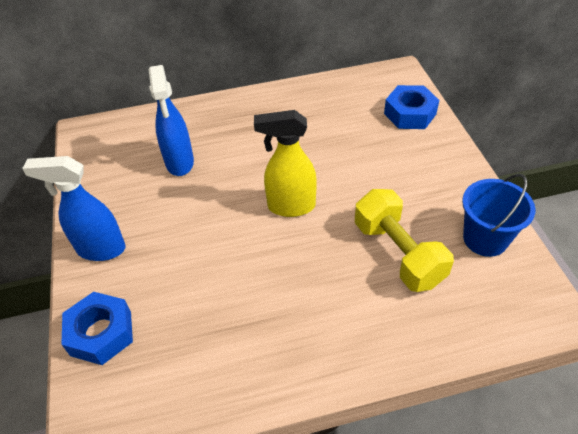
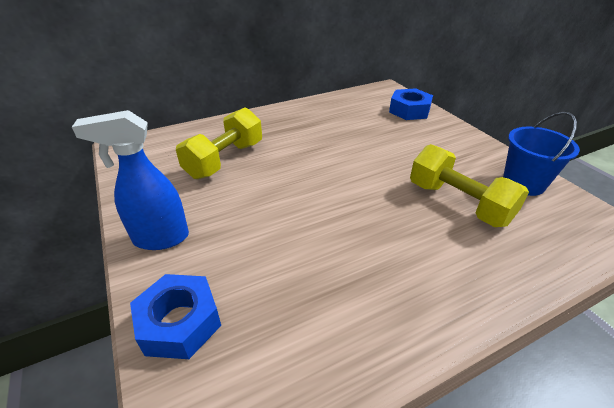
camera: 15 degrees left, 10 degrees down
blue spray bottle [149,65,194,176] -> yellow dumbbell [176,107,262,179]
yellow spray bottle [254,110,317,217] -> none

